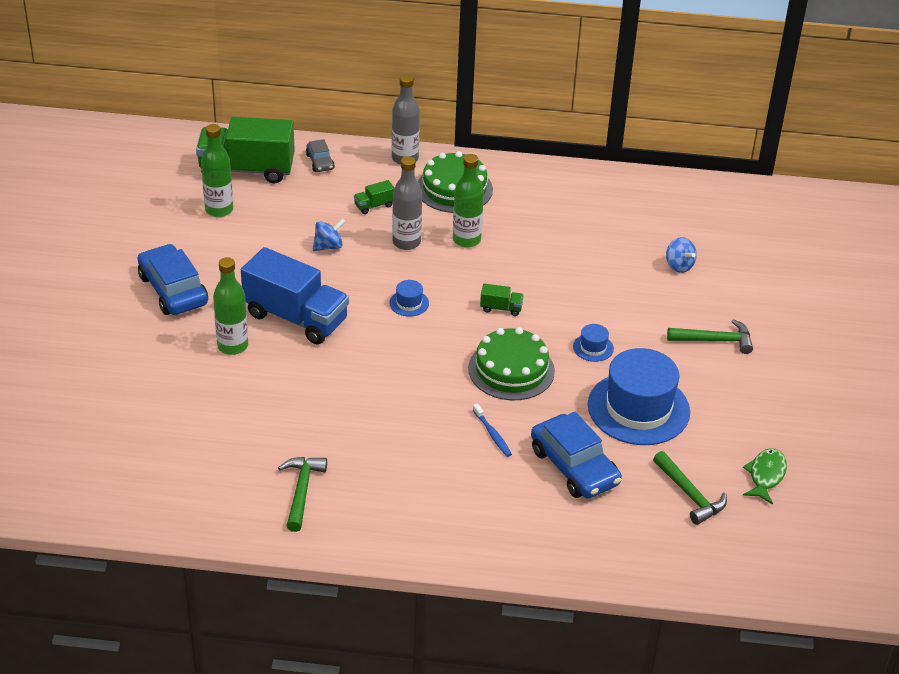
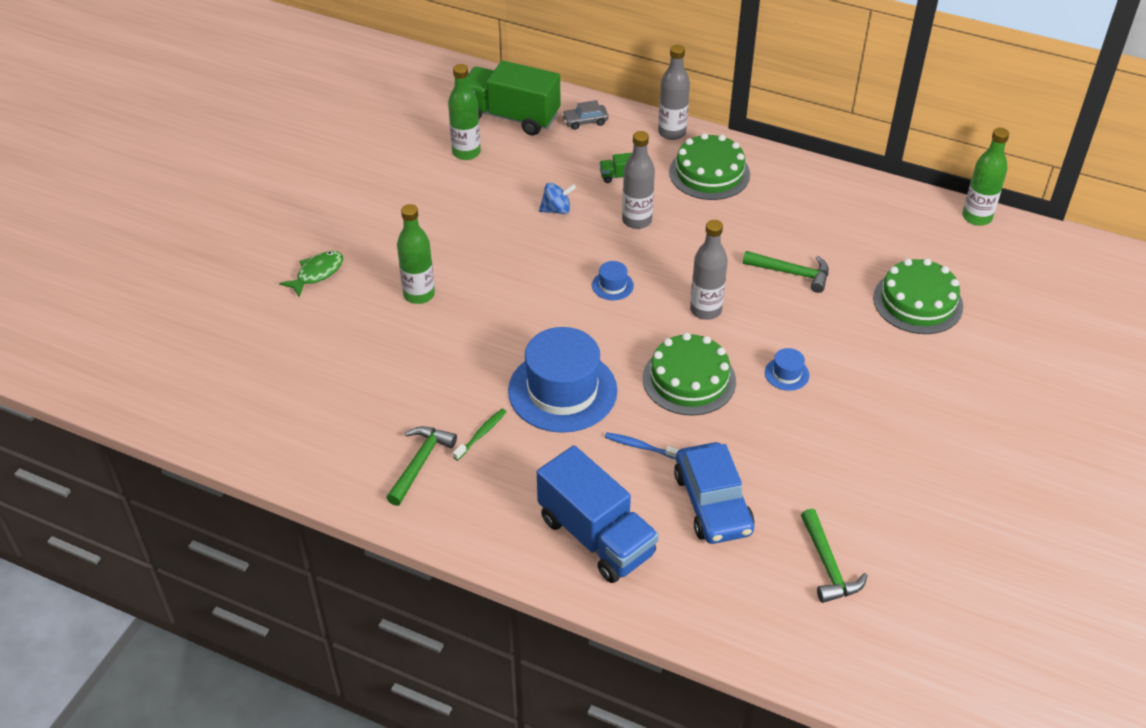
camera: 20 degrees right, 5 degrees up
blue car [138,244,208,315] -> none
blue truck [241,247,349,344] -> blue truck moved to [537,445,659,583]
grey car [306,139,335,172] -> grey car turned 75 degrees clockwise [562,100,609,130]
green bottle [453,154,484,248] -> green bottle moved to [962,128,1009,226]
blue toothbrush [473,403,512,457] -> blue toothbrush turned 120 degrees clockwise [605,432,679,459]
green truck [480,283,524,316] -> grey bottle [690,220,728,320]
blue hat [588,348,690,445] -> blue hat moved to [508,327,617,433]
blue spinning top [666,237,697,273] -> green cake [873,258,963,334]
green hammer [667,319,753,354] -> green hammer moved to [743,251,829,293]
green fish [743,448,787,505] -> green fish moved to [280,251,343,297]
none -> green toothbrush [453,409,507,461]

